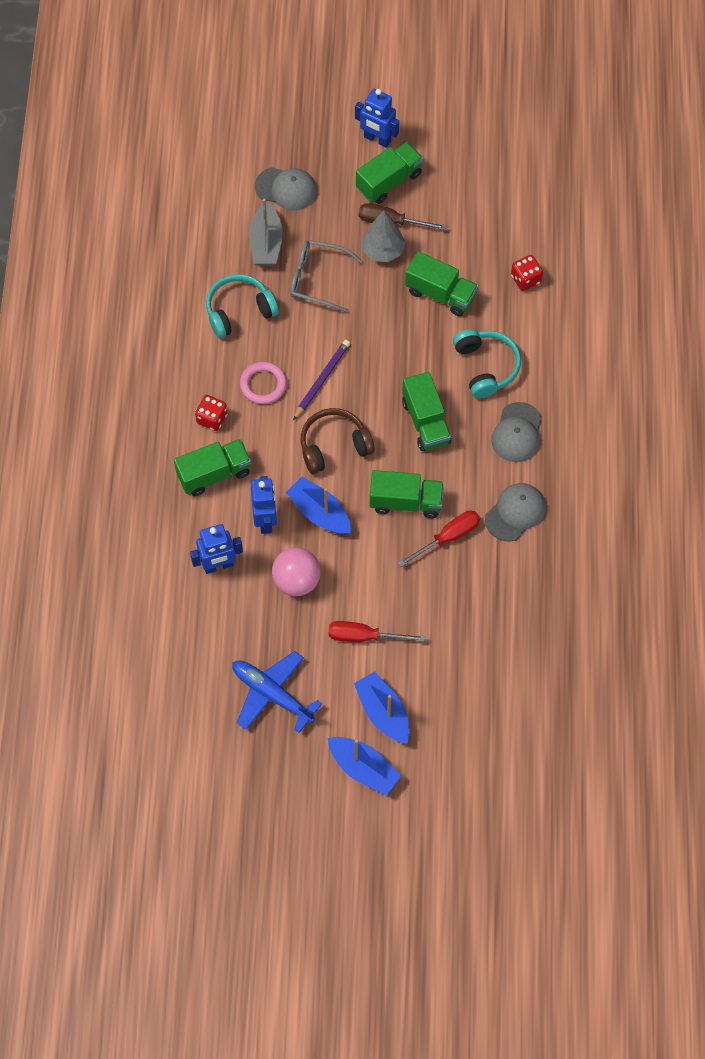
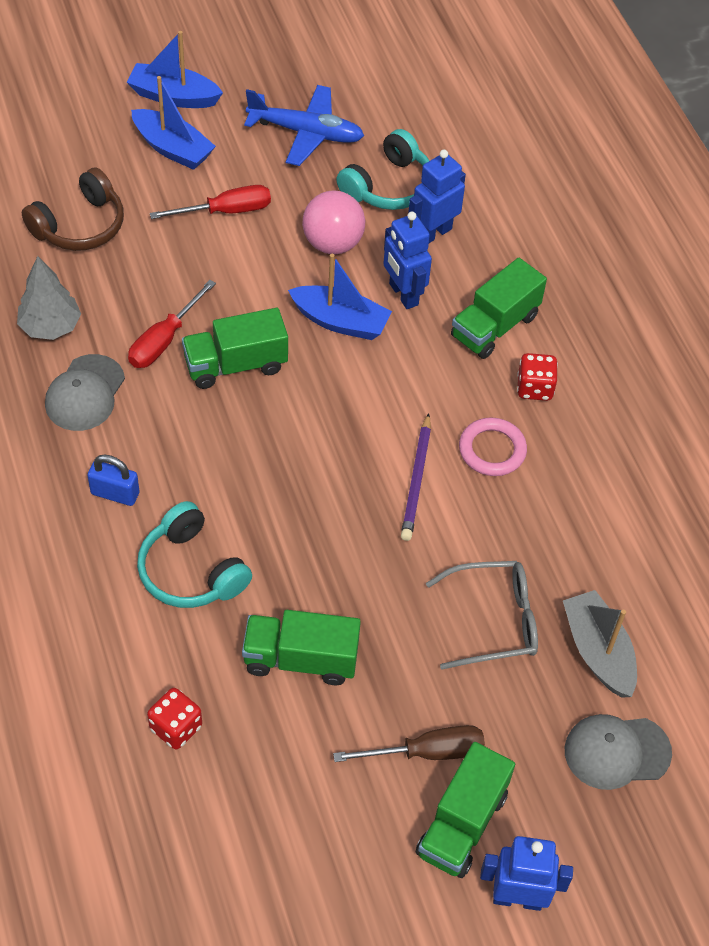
camera: 155 degrees right, 10 degrees down
turquoise headphones [206,274,279,338] -> turquoise headphones moved to [336,129,429,210]
brown headphones [300,408,375,474] -> brown headphones moved to [22,168,124,251]
grey tree [362,211,405,262] -> grey tree moved to [17,256,81,340]
green truck [402,372,451,451] -> none
grey cap [491,402,542,462] -> blue padlock [87,455,139,506]

